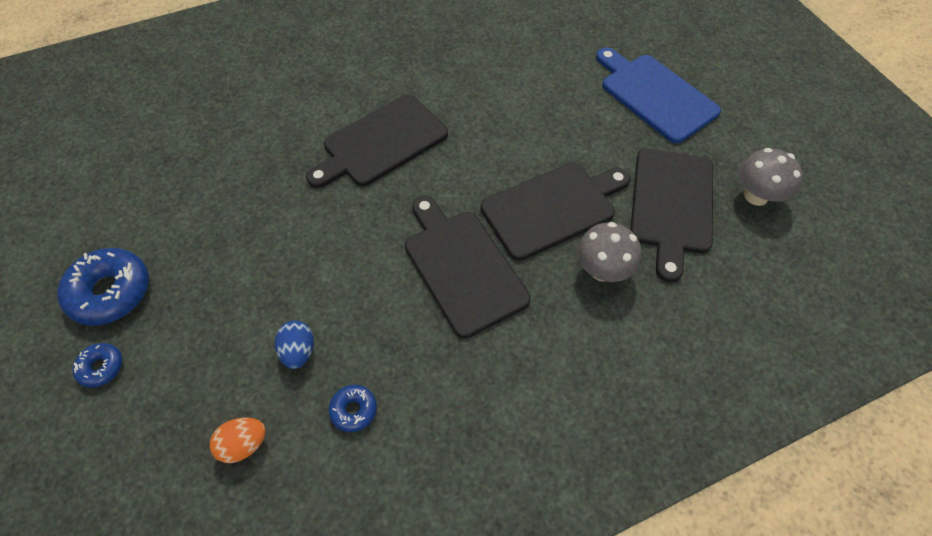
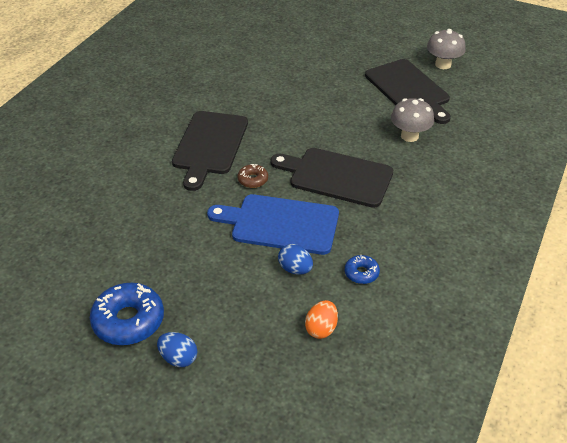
camera: 40 degrees left, 15 degrees down
blue donut [73,343,122,388] -> blue egg [157,332,197,367]
black cutting board [481,163,630,261] -> none
blue cutting board [596,47,721,143] -> blue cutting board moved to [207,194,339,255]
none -> brown donut [237,164,268,188]

